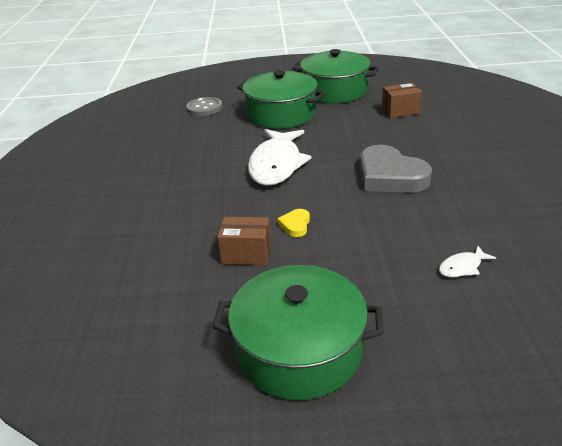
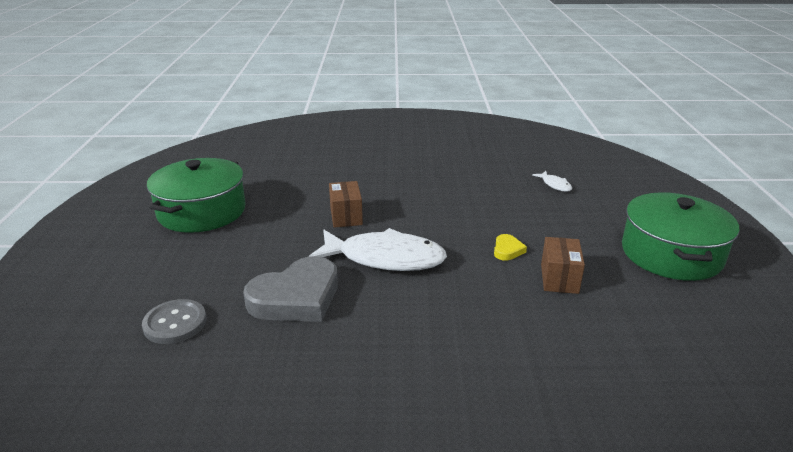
camera: 90 degrees left, 5 degrees down
green pot [237,70,325,129] -> none
yellow heart [277,209,310,237] -> yellow heart turned 90 degrees counterclockwise [494,234,527,261]
grey heart [360,145,432,193] -> grey heart moved to [243,256,338,322]
brown box [382,83,422,118] -> brown box moved to [329,181,363,228]

